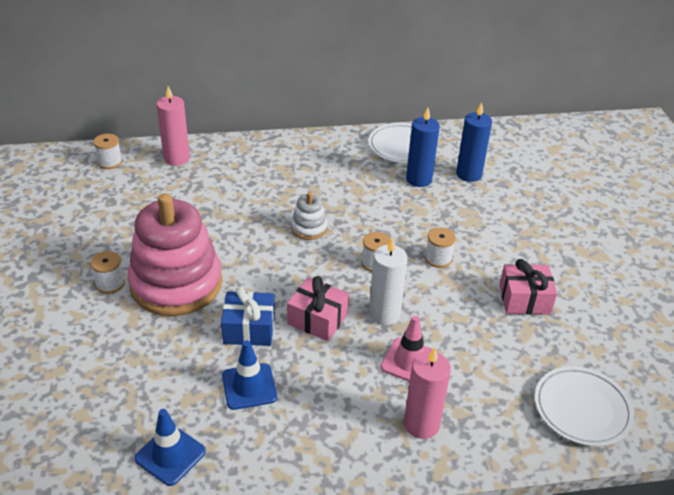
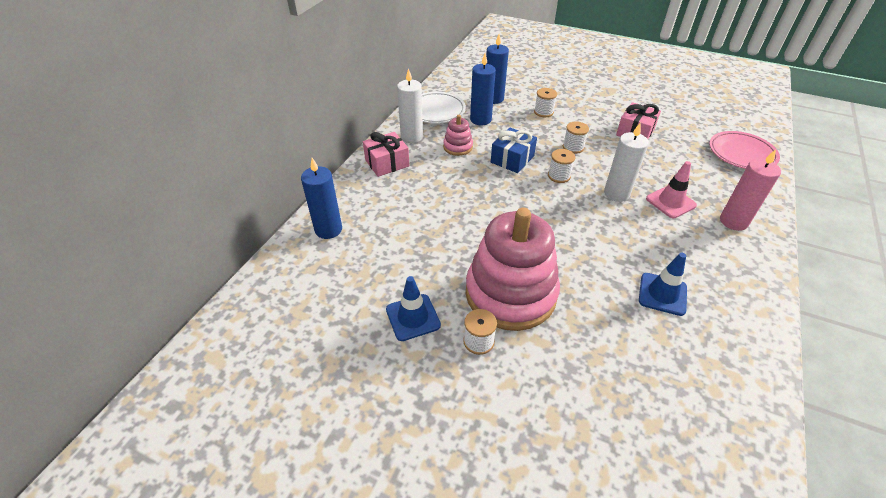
camera: 55 degrees left, 5 degrees up
white spool [93,134,122,169] -> white spool moved to [534,88,557,117]
blue traffic cone [135,409,206,486] -> blue traffic cone moved to [386,276,441,341]
pink candle [156,86,190,166] -> blue candle [301,158,342,239]
blue gift [221,286,275,346] -> blue gift moved to [491,128,537,173]
pink gift [287,276,349,341] -> pink gift moved to [363,132,410,177]
white stacking toy [291,192,328,240] -> none
white plate [535,366,634,446] -> pink plate [709,131,780,169]
none -> white candle [397,68,423,143]
none -> pink stacking toy [443,115,473,156]

